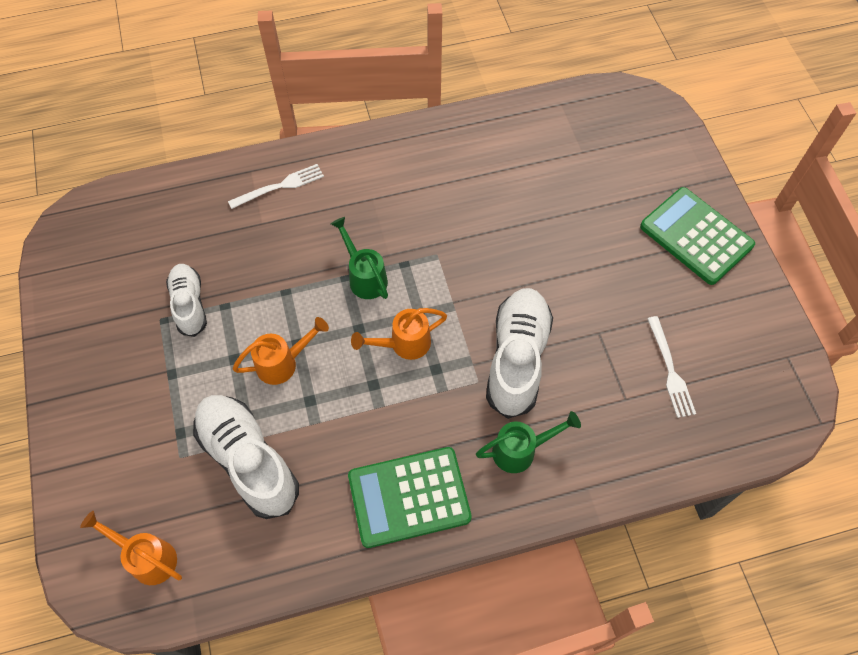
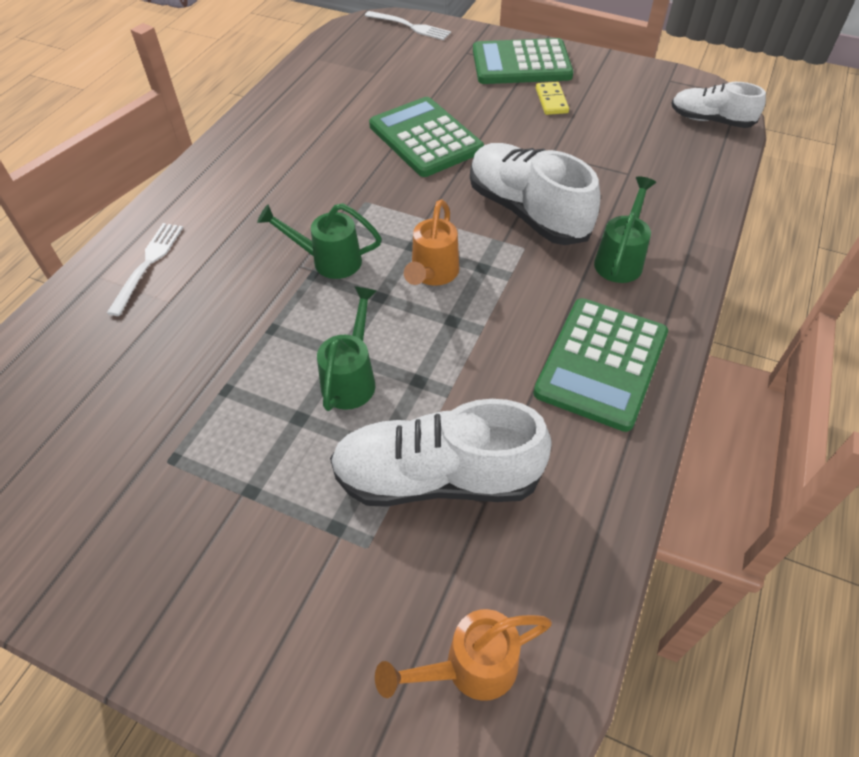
camera: 50 degrees left, 10 degrees down
white shoe [166,264,207,337] -> white shoe moved to [671,82,766,128]
orange watering can [232,317,329,385] -> green watering can [317,286,377,411]
white fork [647,316,696,418] -> white fork moved to [365,11,451,40]
none -> green calculator [369,97,484,177]
none -> yellow domino [536,82,569,115]

